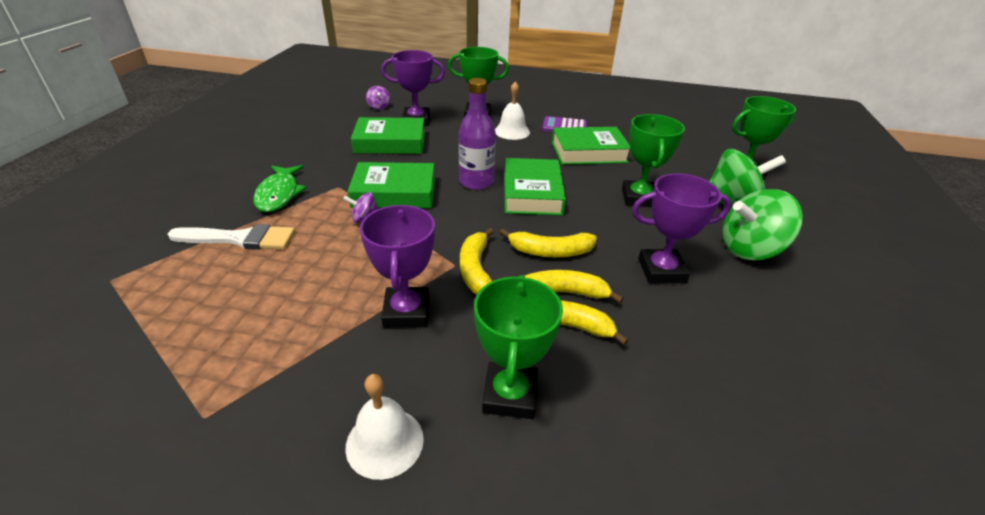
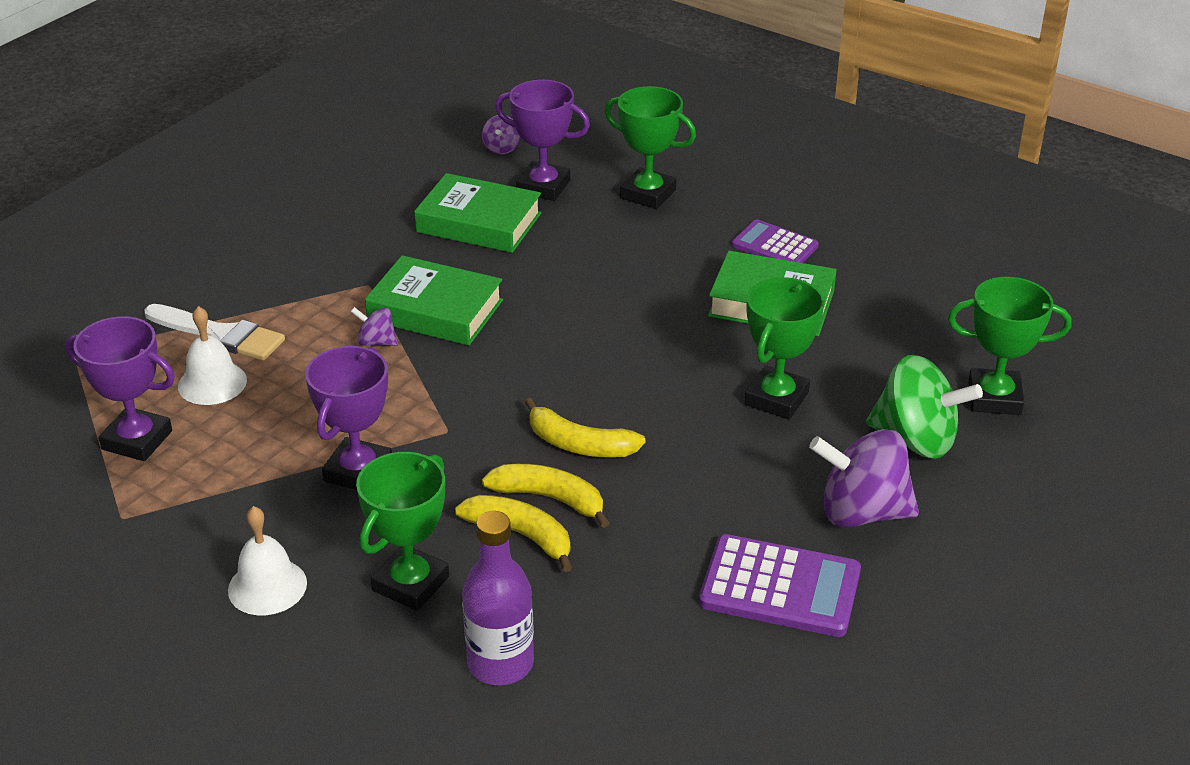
camera: 25 degrees right, 0 degrees up
green fish [253,165,307,212] -> none
purple bottle [459,78,496,190] -> purple bottle moved to [462,511,534,685]
yellow banana [460,228,494,294] -> none
white bell [495,81,530,140] -> white bell moved to [178,306,247,405]
green book [504,158,566,215] -> none
purple trophy [632,173,732,283] -> purple trophy moved to [66,316,175,461]
green spinning top [723,189,803,260] -> purple spinning top [809,429,919,528]
none -> purple calculator [699,534,861,637]

